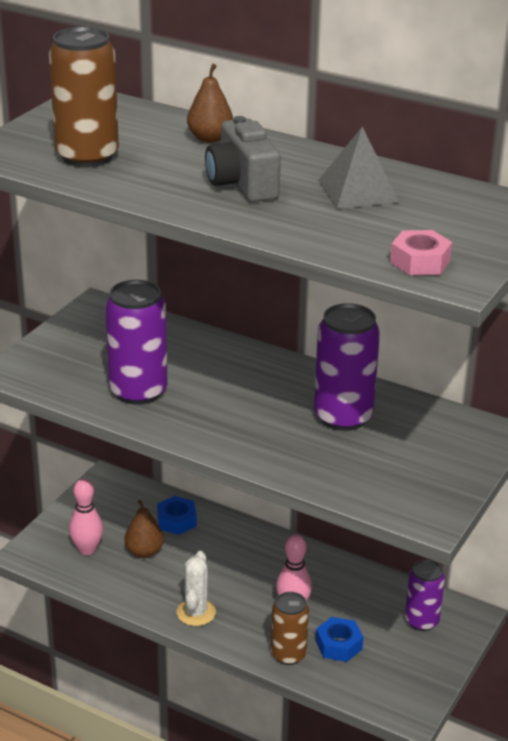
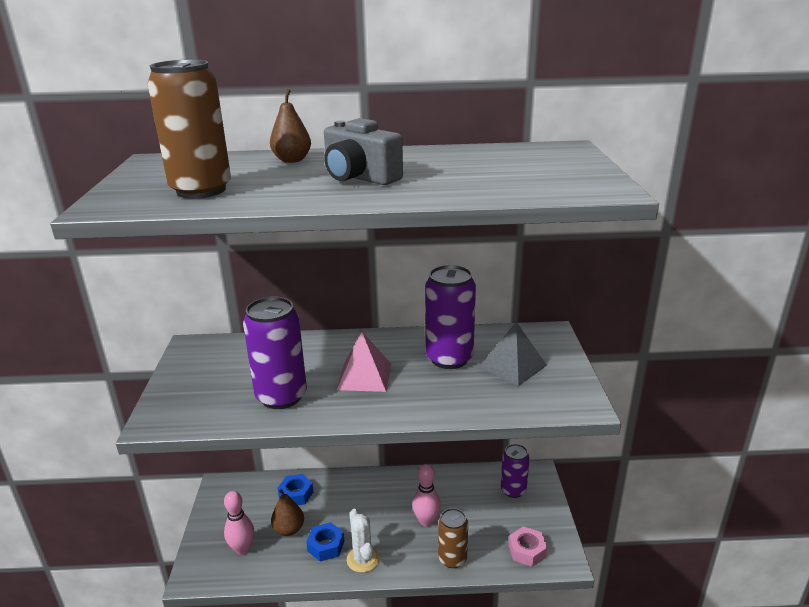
camera: 30 degrees left, 5 degrees down
blue nut [316,617,363,662] -> blue nut moved to [306,522,345,562]
grey pyramid [318,126,400,209] -> grey pyramid moved to [480,322,547,386]
pink nut [390,230,452,275] -> pink nut moved to [509,527,547,567]
none -> pink pyramid [337,332,391,392]

